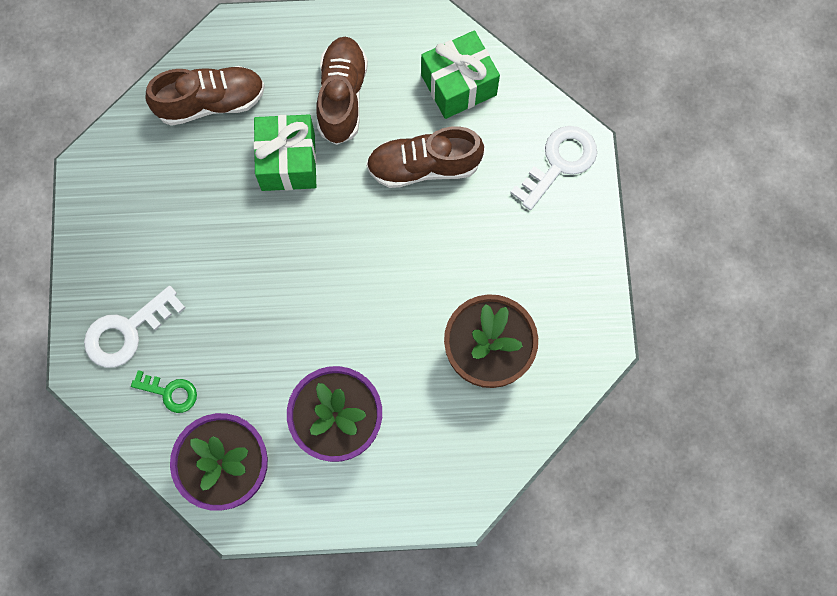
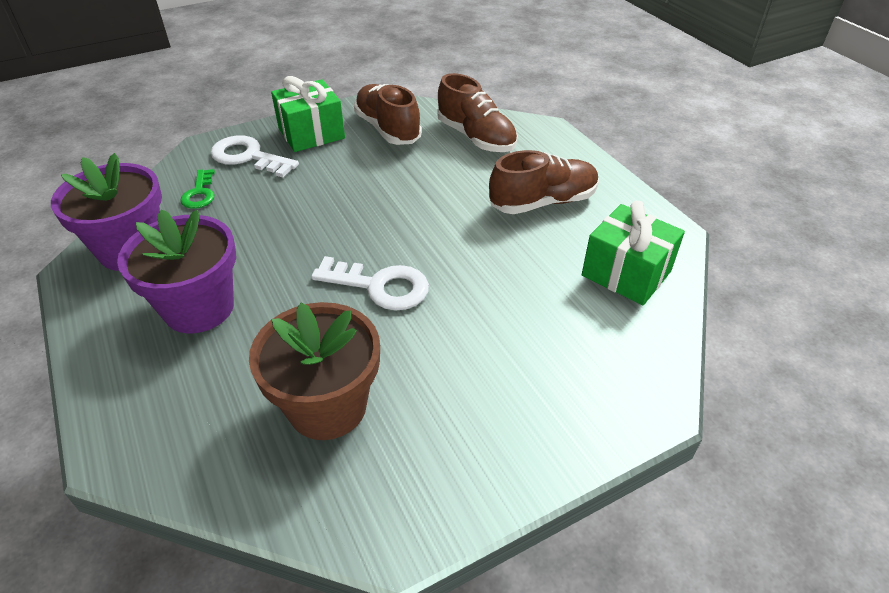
camera: 65 degrees right, 30 degrees down
green gift [253,115,316,191] -> green gift moved to [271,76,345,152]
brown shoe [366,126,484,188] -> brown shoe moved to [354,84,422,145]
white key [510,126,597,210] -> white key moved to [311,256,429,311]

